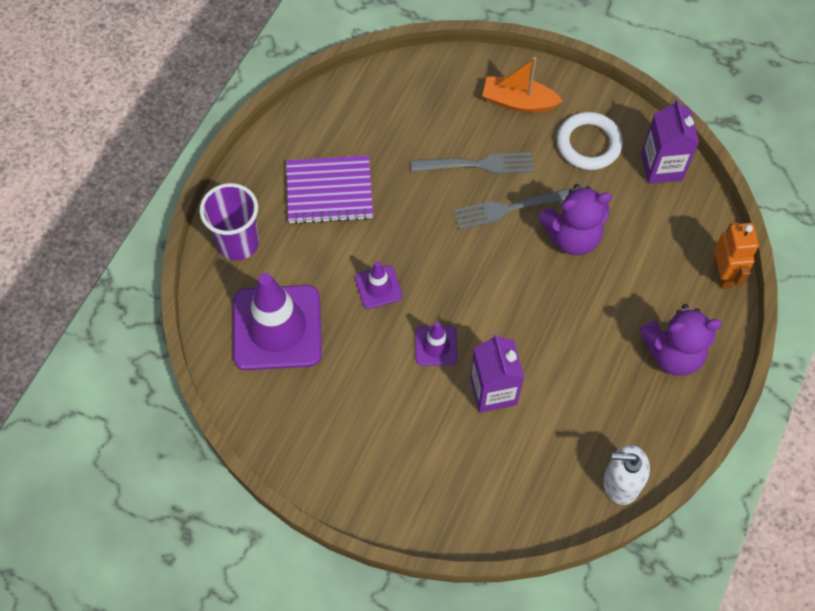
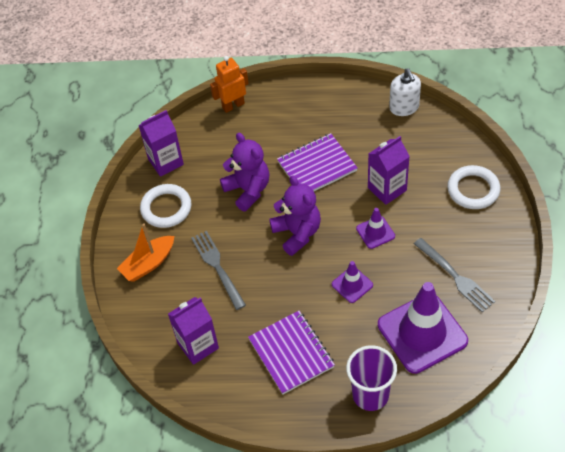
camera: 110 degrees left, 10 degrees down
grey fork [453,188,574,230] -> grey fork moved to [414,238,496,312]
orange boat [482,57,563,113] -> orange boat turned 60 degrees clockwise [117,223,174,282]
purple teddy bear [640,304,722,376] -> purple teddy bear moved to [269,175,321,256]
none -> purple carton [168,297,219,365]
none -> purple notebook [277,133,358,191]
none -> white ring [447,165,501,209]

